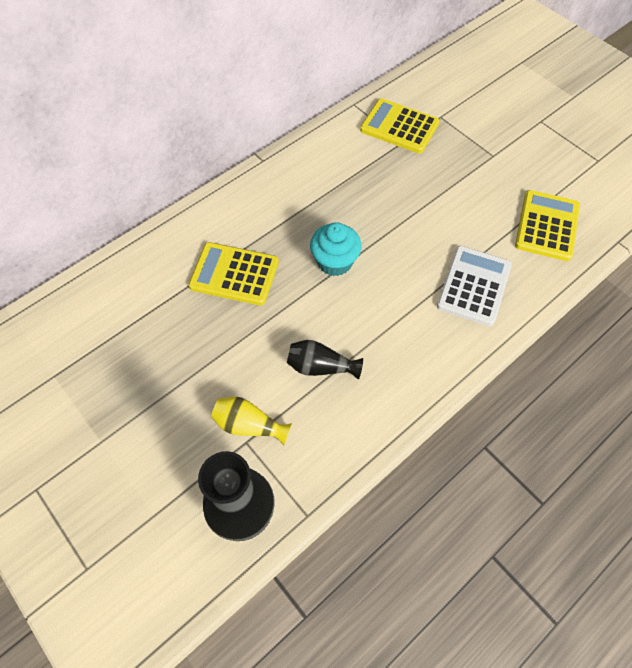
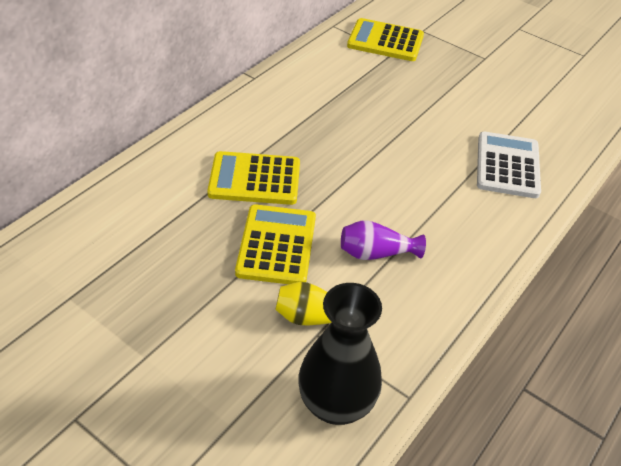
camera: 15 degrees left, 15 degrees down
black vase [287,340,363,380] -> purple vase [341,221,426,260]
turquoise cupcake [310,222,362,276] -> none
yellow calculator [515,190,580,261] -> yellow calculator moved to [235,204,316,284]

